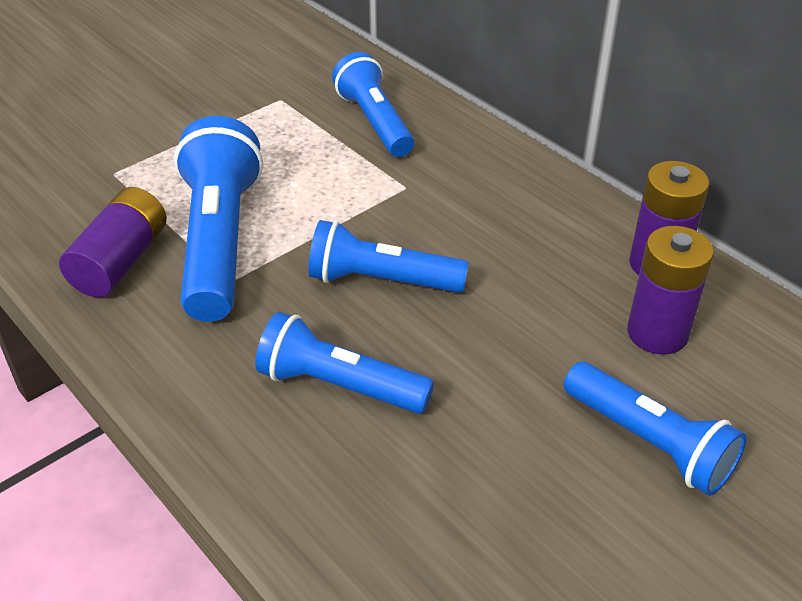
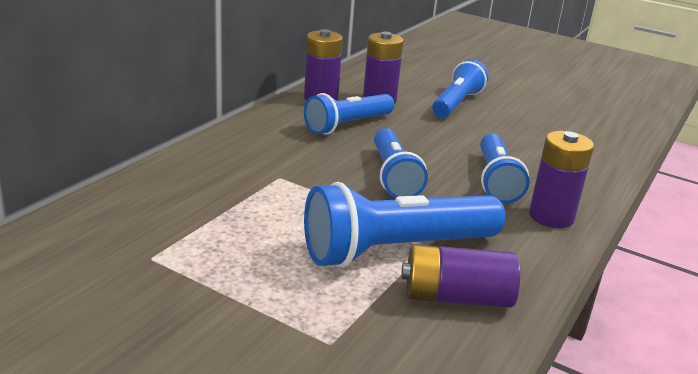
camera: 110 degrees left, 15 degrees down
blue flashlight [332,52,414,157] -> blue flashlight moved to [304,93,394,135]
none -> purple battery [529,131,594,228]

